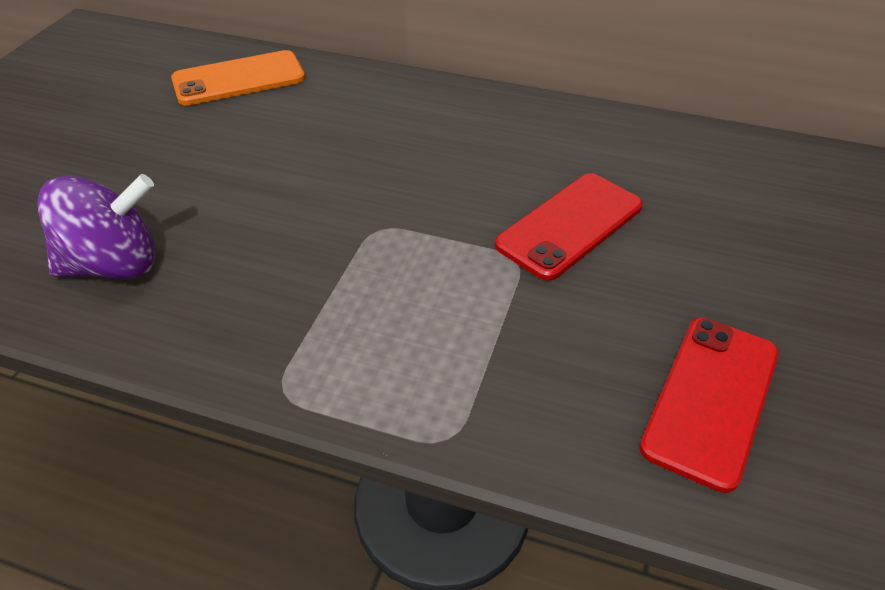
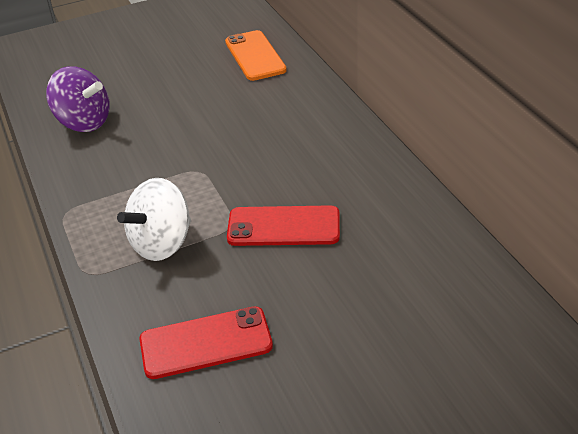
camera: 50 degrees right, 5 degrees down
orange phone [171,50,305,106] -> orange phone turned 45 degrees clockwise [225,30,287,81]
none -> white spinning top [117,178,191,261]

